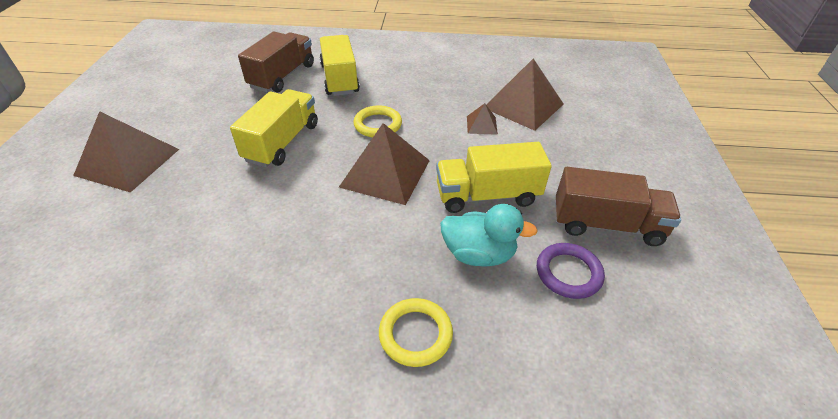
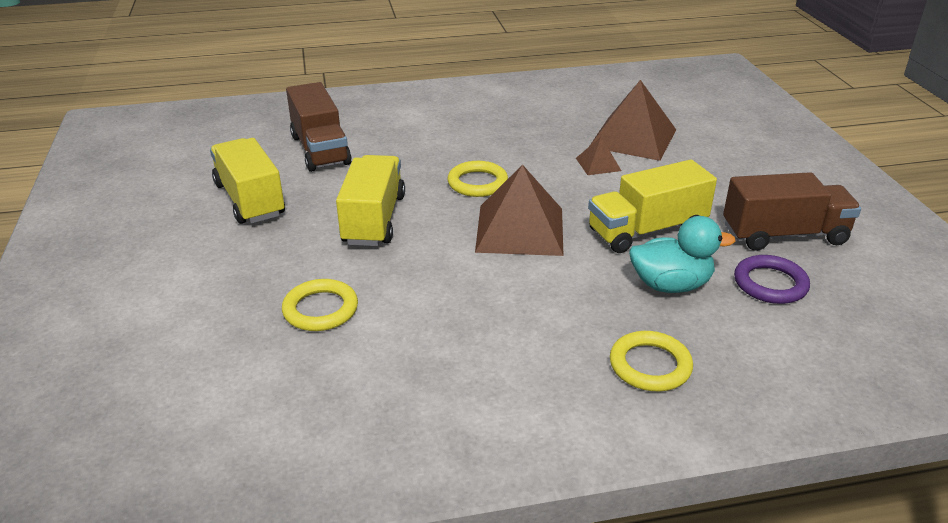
camera: 15 degrees left, 10 degrees down
brown pyramid [73,111,179,193] -> none
brown truck [238,32,314,92] -> brown truck turned 150 degrees clockwise [286,82,352,172]
yellow truck [320,35,360,96] -> yellow truck moved to [210,138,285,224]
none -> yellow ring [282,279,358,331]

